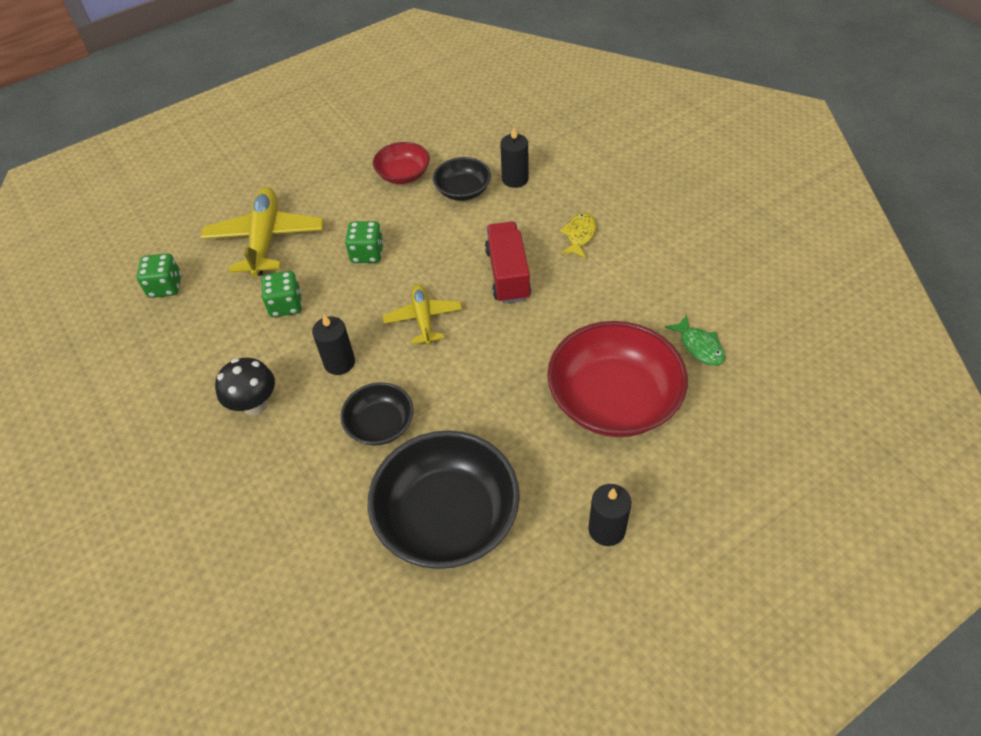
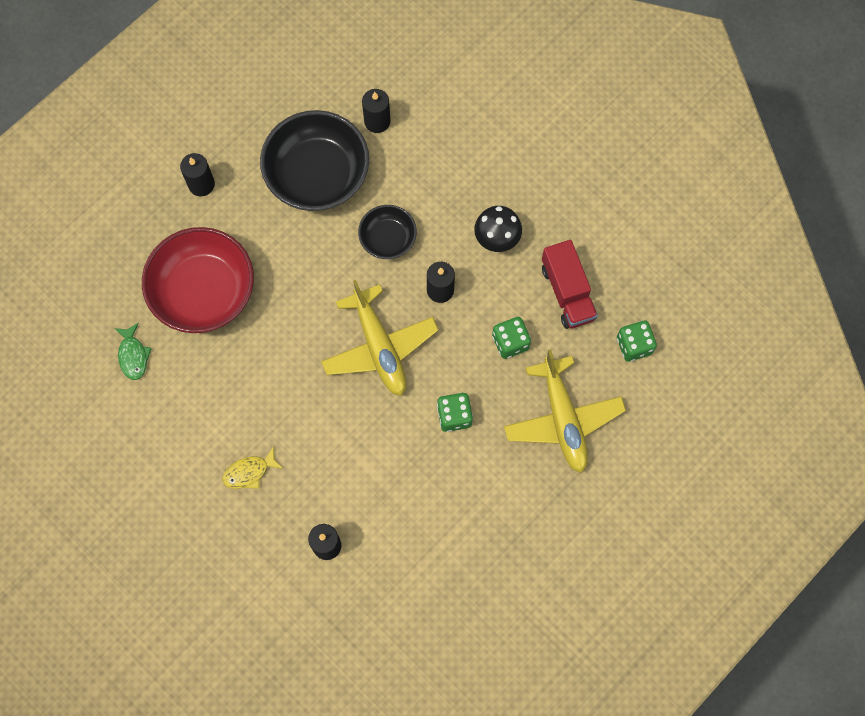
camera: 165 degrees right, 20 degrees up
red bowl [373,142,430,184] -> none
yellow plane [383,284,462,345] -> yellow plane [321,280,439,396], size x1.67
black bowl [433,157,491,201] -> none
red truck [485,222,531,304] -> red truck moved to [542,240,598,329]
yellow fish [560,213,596,258] -> yellow fish turned 60 degrees clockwise [222,446,284,489]
green fish [665,315,725,366] -> green fish turned 150 degrees counterclockwise [114,323,152,380]
none -> black candle [362,89,390,133]

